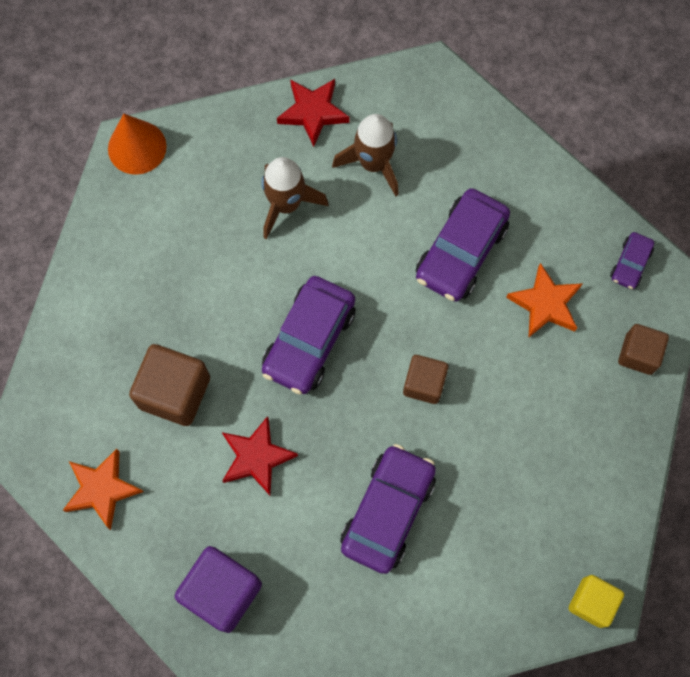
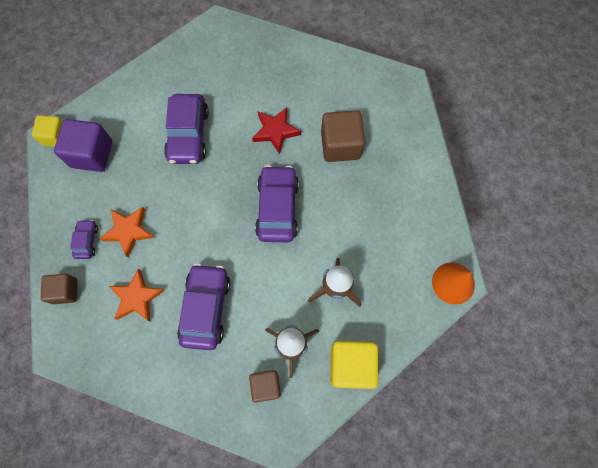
camera: 155 degrees right, 0 degrees up
orange star [63,449,143,530] -> orange star moved to [100,207,154,257]
purple cube [175,546,262,633] -> purple cube moved to [54,119,112,172]
red star [277,79,350,147] -> yellow cube [330,341,378,389]
brown cube [403,355,448,404] -> brown cube moved to [249,370,281,403]
purple car [610,232,654,289] -> purple car moved to [70,220,98,259]

